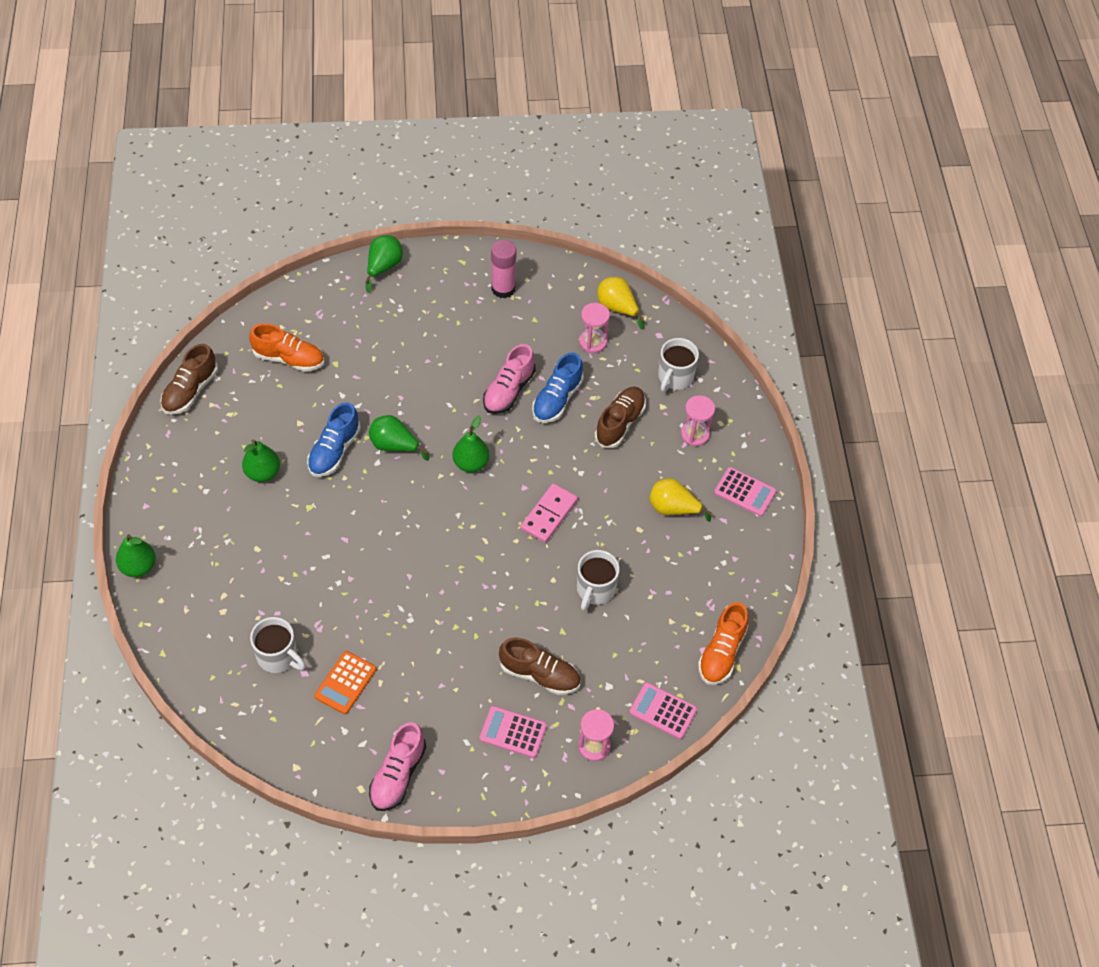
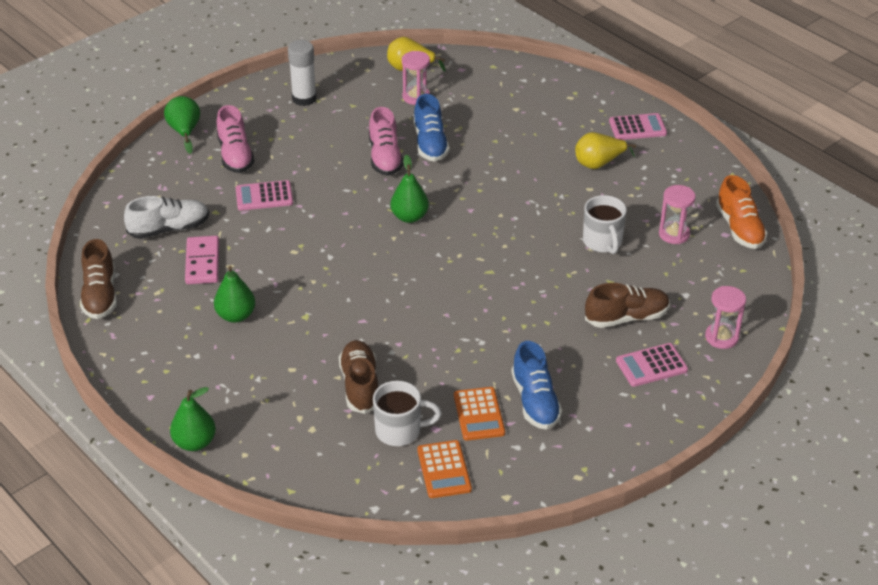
camera: 35 degrees left, 15 degrees down
orange shoe [249,323,324,372] -> white shoe [124,196,209,239]
blue shoe [307,402,361,477] -> blue shoe moved to [511,341,562,430]
green pear [369,415,429,461] -> none
pink shoe [369,722,426,811] -> pink shoe moved to [217,105,255,173]
pink glue stick [491,240,517,298] -> white glue stick [288,40,317,106]
pink domino [521,484,578,543] -> pink domino moved to [185,236,219,284]
brown shoe [595,387,646,448] -> brown shoe moved to [339,340,378,414]
pink calculator [629,682,697,739] -> pink calculator moved to [236,180,293,211]
white mug [658,338,699,392] -> none
pink hourglass [681,395,715,446] -> pink hourglass moved to [659,185,696,244]
none -> orange calculator [417,440,472,498]

